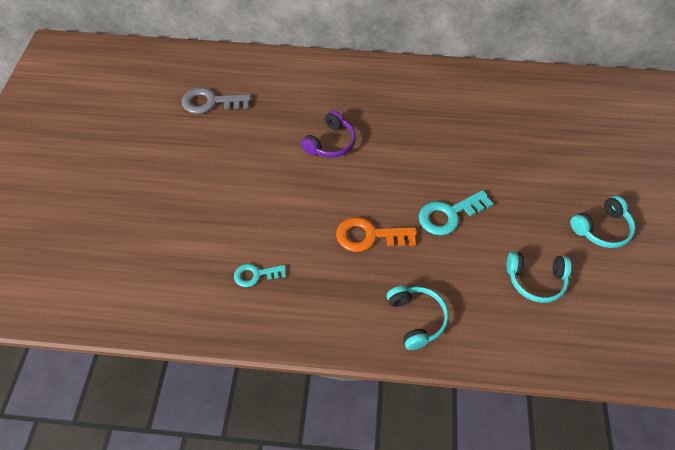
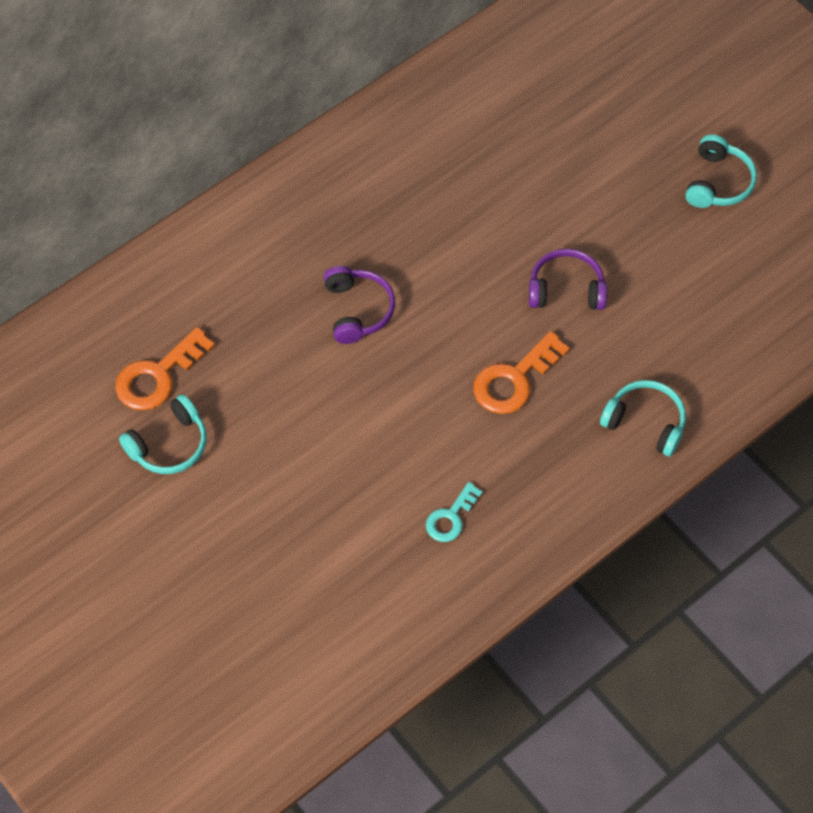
camera: 45 degrees left, 5 degrees up
grey key [181,87,251,114] -> orange key [115,327,215,410]
turquoise key [419,190,493,235] -> purple headphones [529,249,607,310]
turquoise headphones [506,252,572,303] -> turquoise headphones moved to [119,394,207,474]

